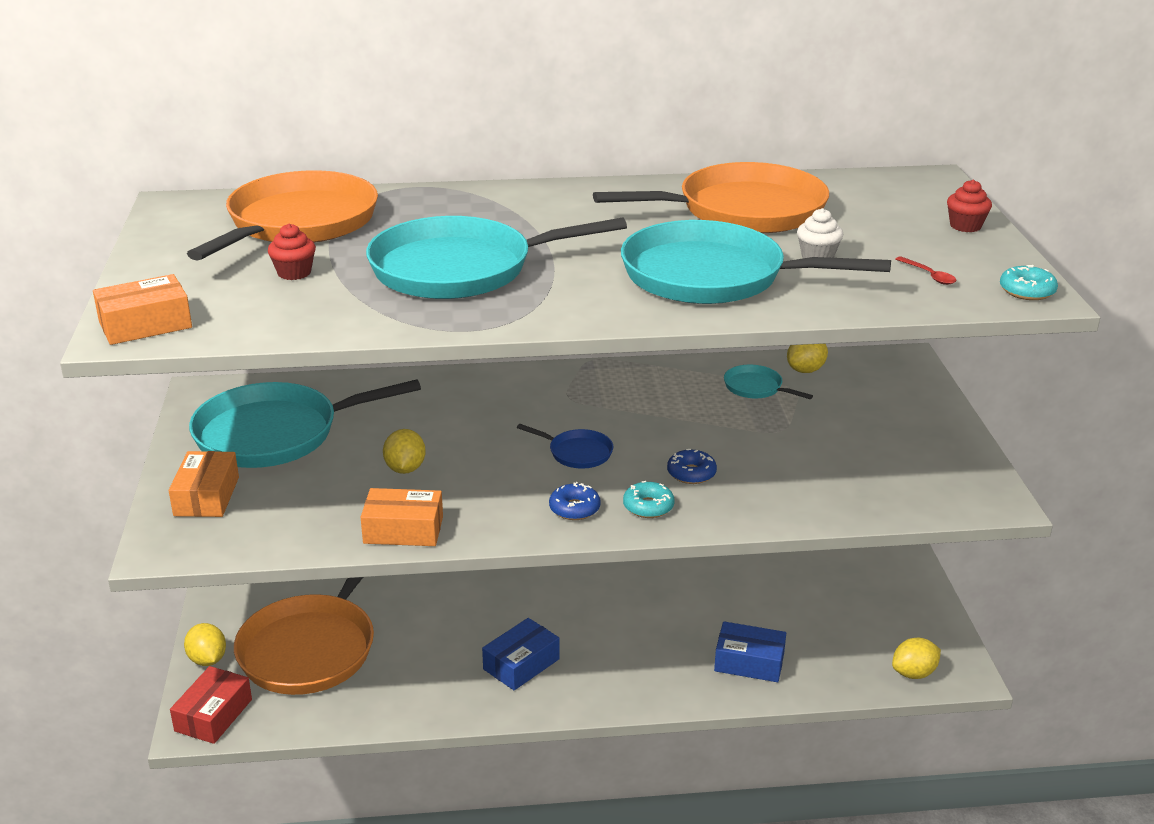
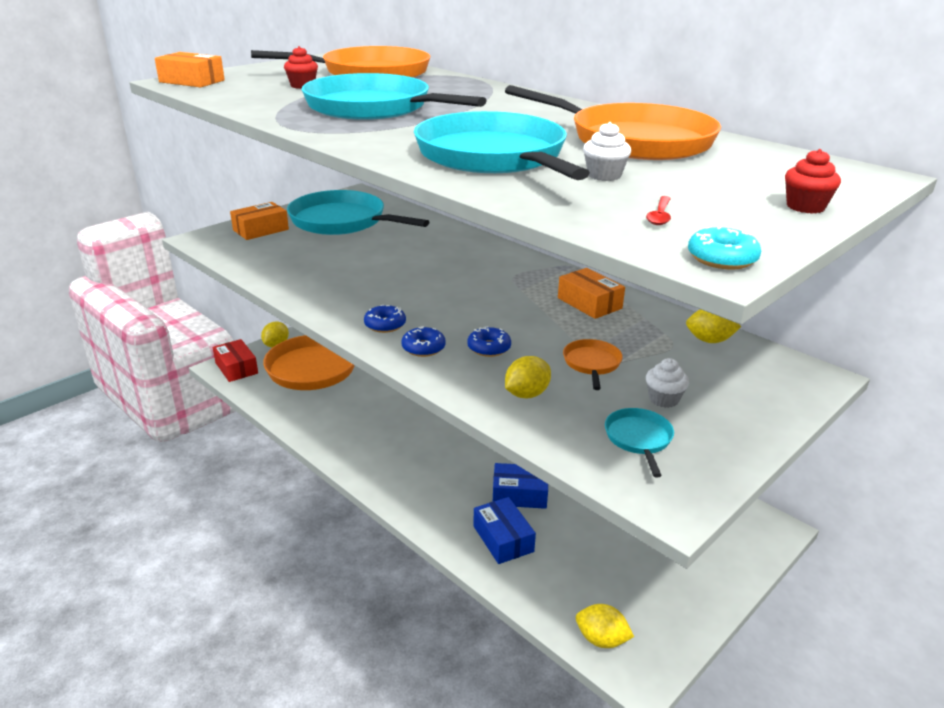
camera: 50 degrees right, 0 degrees up
red box [170,666,252,744] -> red box turned 75 degrees clockwise [213,339,258,382]
orange box [361,488,443,546] -> orange box moved to [558,268,625,319]
yellow lemon [383,429,426,474] -> yellow lemon moved to [505,356,551,398]
blue box [482,618,560,690] -> blue box moved to [493,463,548,509]
blue pan [517,424,613,469] -> none
turquoise donut [623,481,675,518] -> blue donut [401,326,446,357]
turquoise pan [724,365,813,399] -> turquoise pan moved to [605,408,674,477]
none -> orange pan [563,339,623,390]
none -> white cupcake [646,358,689,408]

